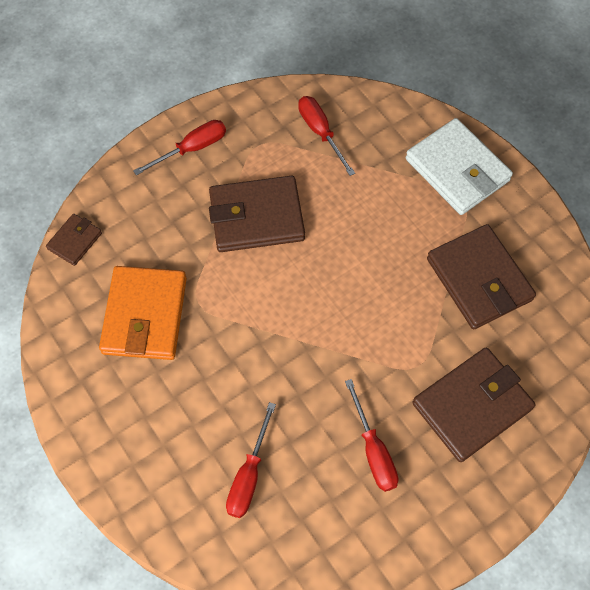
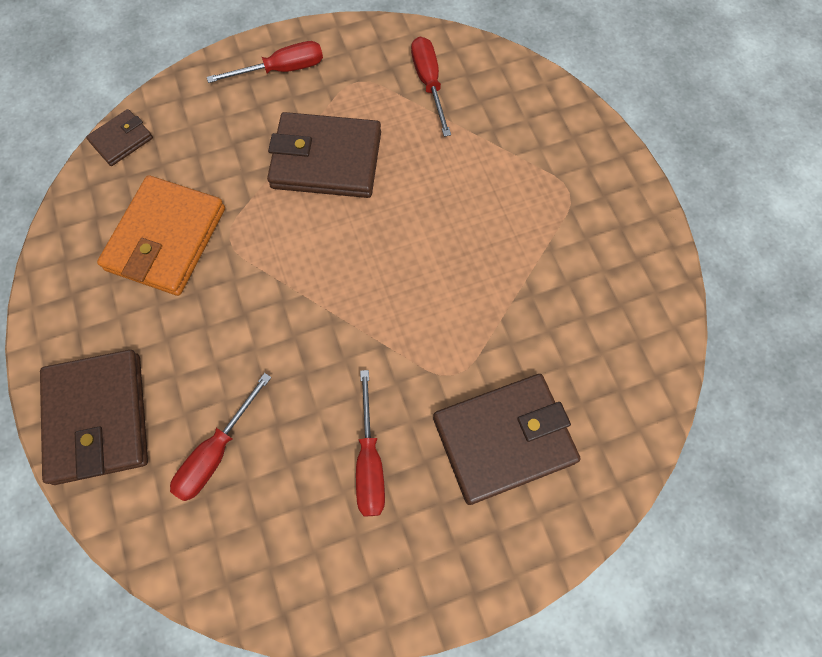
camera: 15 degrees right, 5 degrees up
white wallet [406,118,513,215] -> none
brown wallet [427,224,536,330] -> brown wallet moved to [40,350,148,485]

